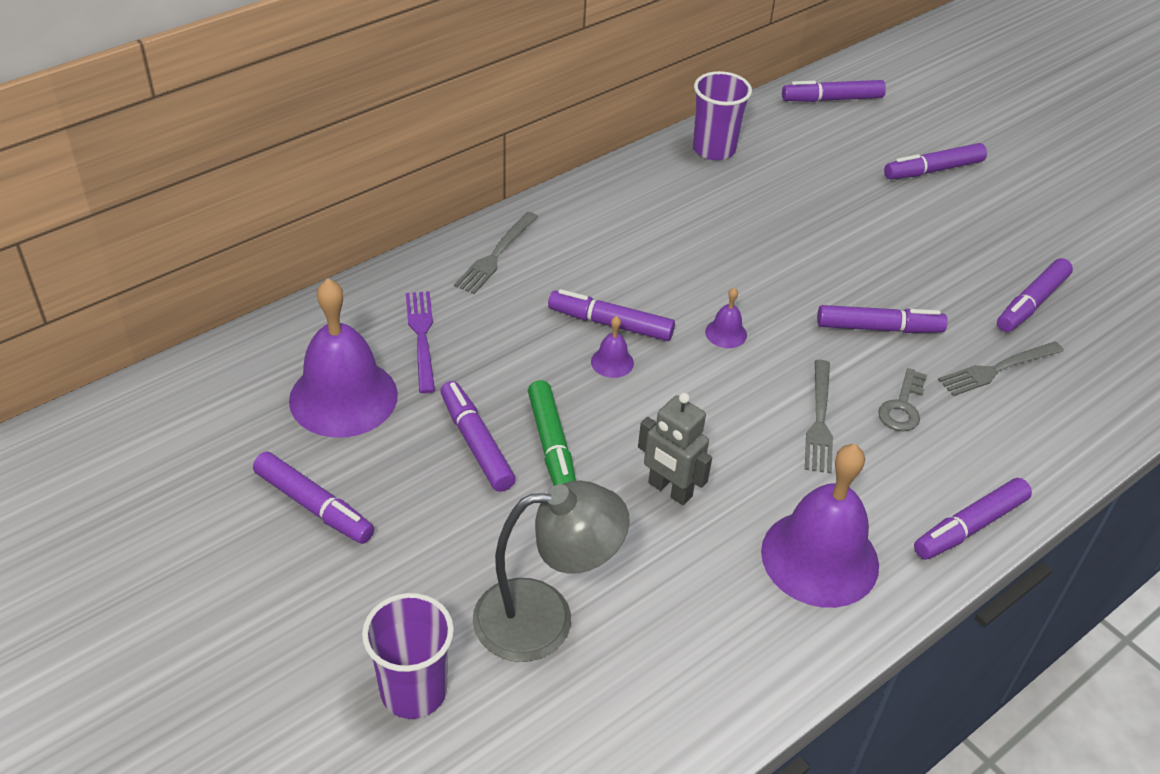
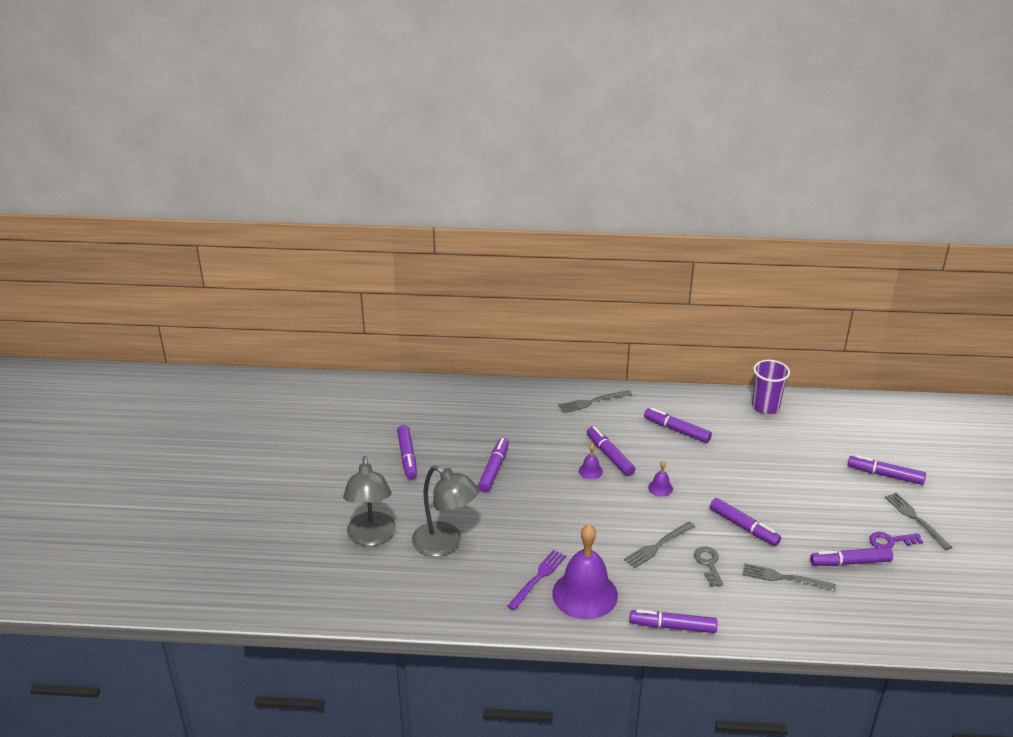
camera: 45 degrees right, 10 degrees down
purple bell [289,279,398,437] -> none
purple cup [362,593,454,719] -> grey lamp [343,456,396,546]
purple fork [406,291,435,393] -> purple fork moved to [507,550,566,611]
green marker [528,380,576,486] -> none
grey robot [638,393,712,505] -> none
purple marker [782,80,886,102] -> purple marker moved to [644,408,712,443]
grey key [878,368,927,431] -> grey key turned 105 degrees clockwise [694,547,723,587]
none -> purple key [869,532,923,548]
none -> grey fork [885,493,952,550]

